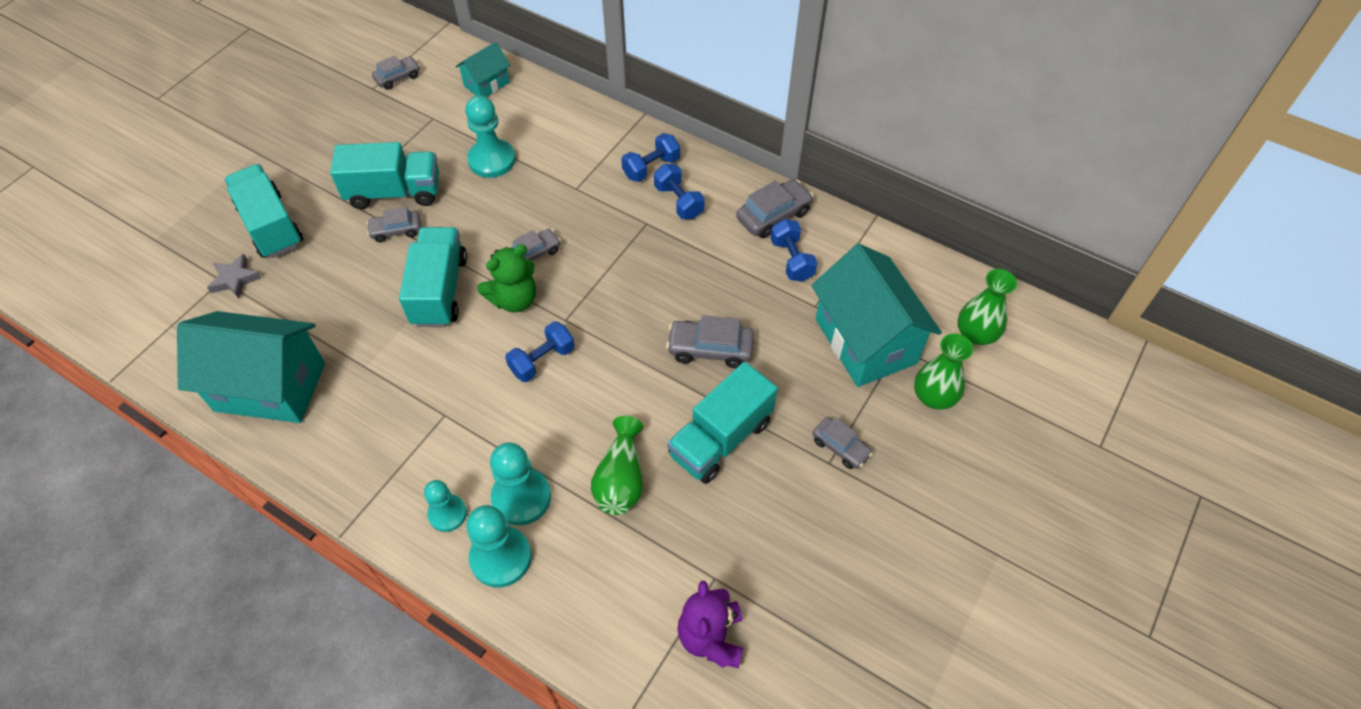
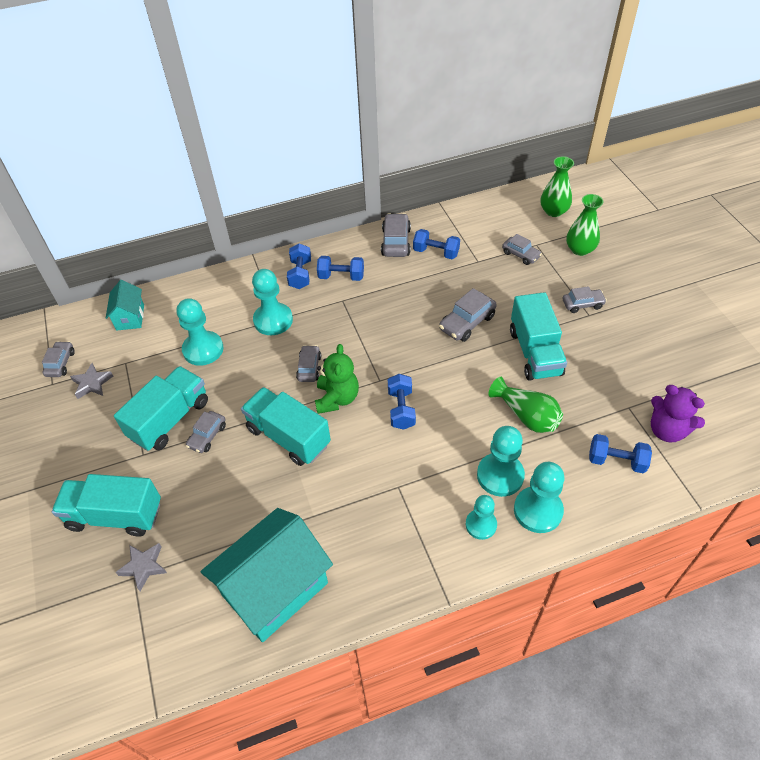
camera: 50 degrees left, 5 degrees down
turquoise house [811,244,942,387] -> grey car [502,234,542,265]
none -> grey star [70,363,113,399]
none -> turquoise pawn [252,269,293,335]
none -> blue dumbbell [589,434,652,473]

